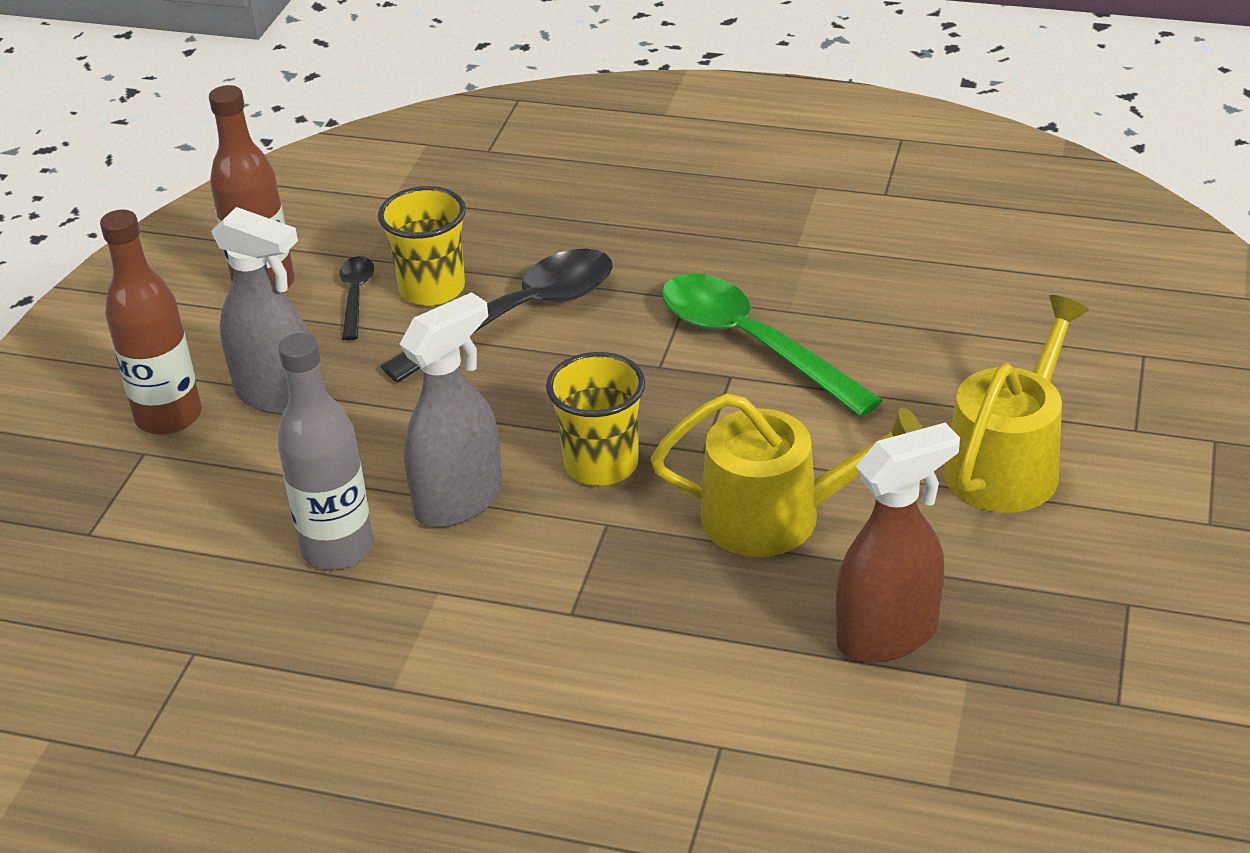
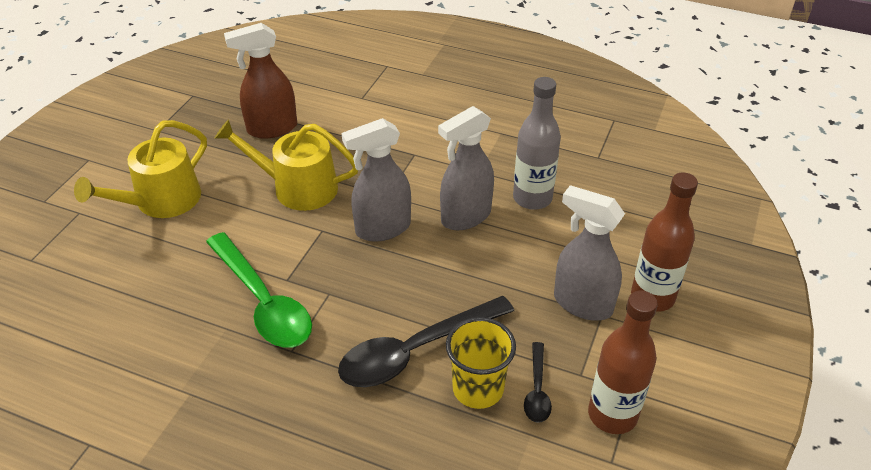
camera: 175 degrees left, 5 degrees up
yellow cup [546,352,645,486] -> grey spray bottle [342,118,411,242]

